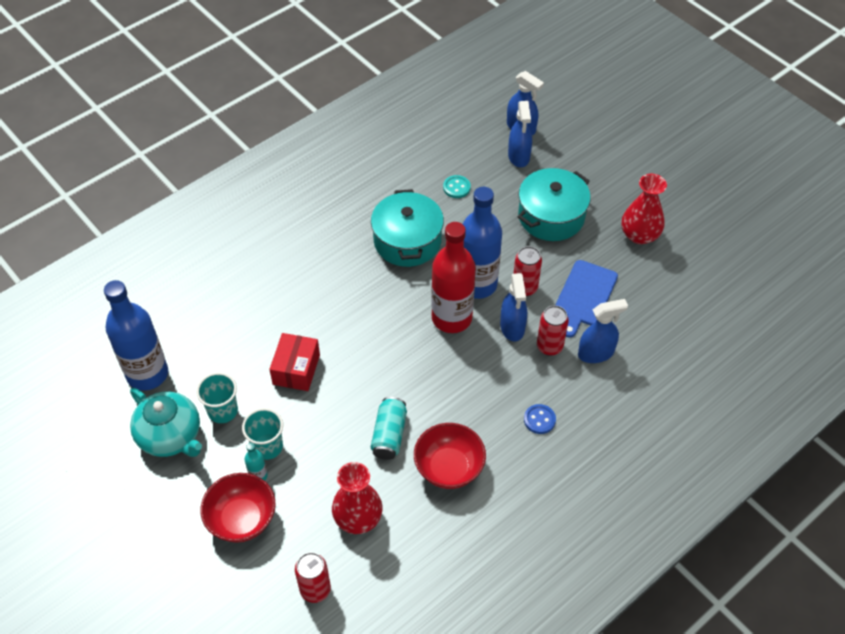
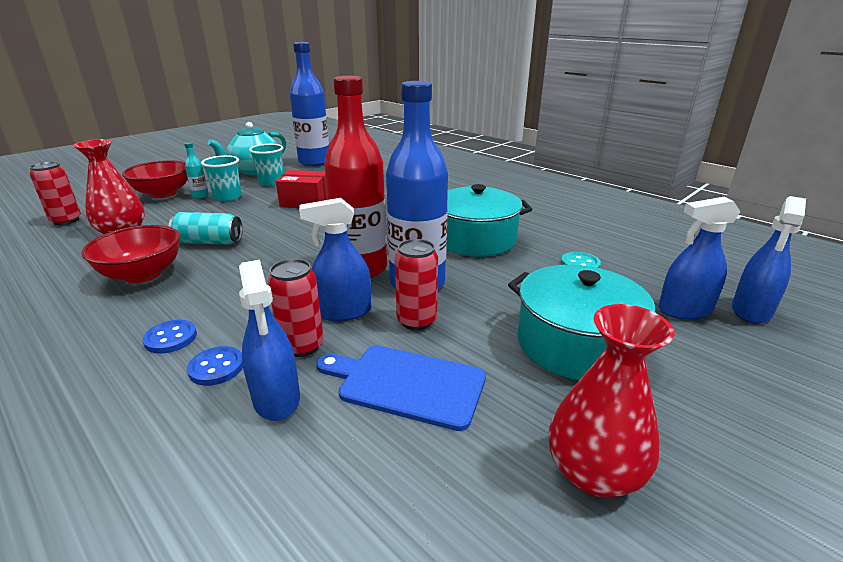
camera: 85 degrees right, 25 degrees down
none -> blue button [187,346,243,386]

